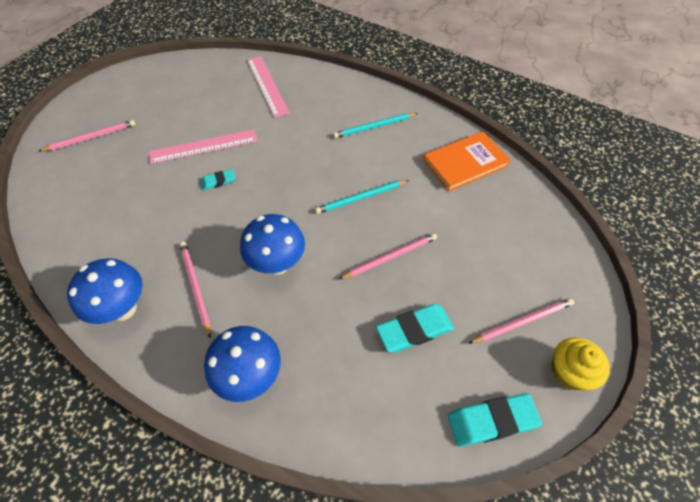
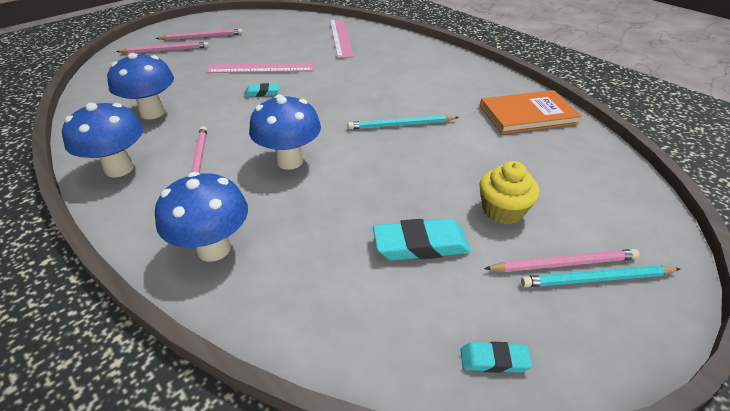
camera: 15 degrees right, 15 degrees down
turquoise pencil [333,113,418,138] -> turquoise pencil moved to [521,265,680,287]
pink pencil [339,233,437,279] -> pink pencil moved to [156,29,243,40]
turquoise eraser [448,393,542,447] -> turquoise eraser [460,342,532,373], size x0.56
yellow cupcake [551,337,610,390] -> yellow cupcake moved to [480,161,539,225]
none -> blue mushroom [107,53,174,119]

